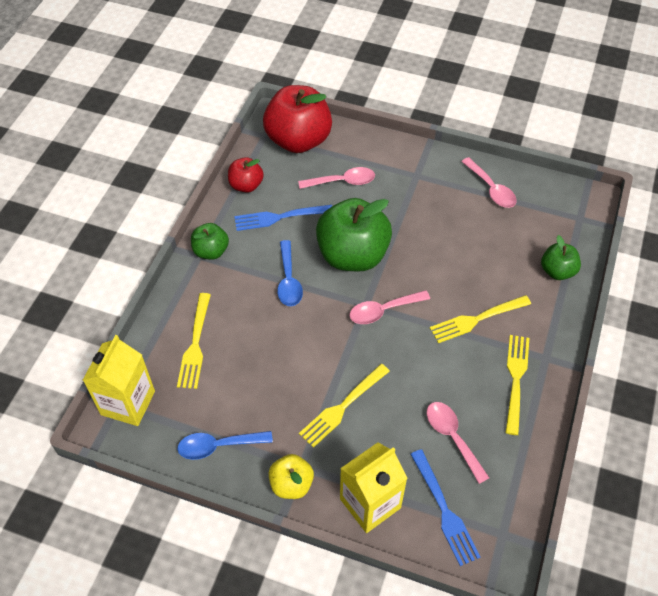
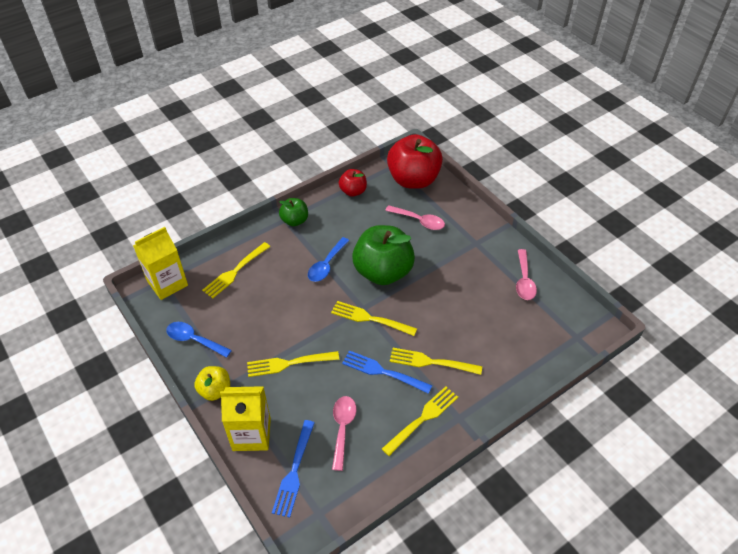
camera: 35 degrees right, 5 degrees down
blue fork [234,205,332,231] -> blue fork moved to [342,351,432,394]
pink spoon [349,290,430,324] -> yellow fork [331,301,417,336]
green apple [541,235,581,280] -> none

